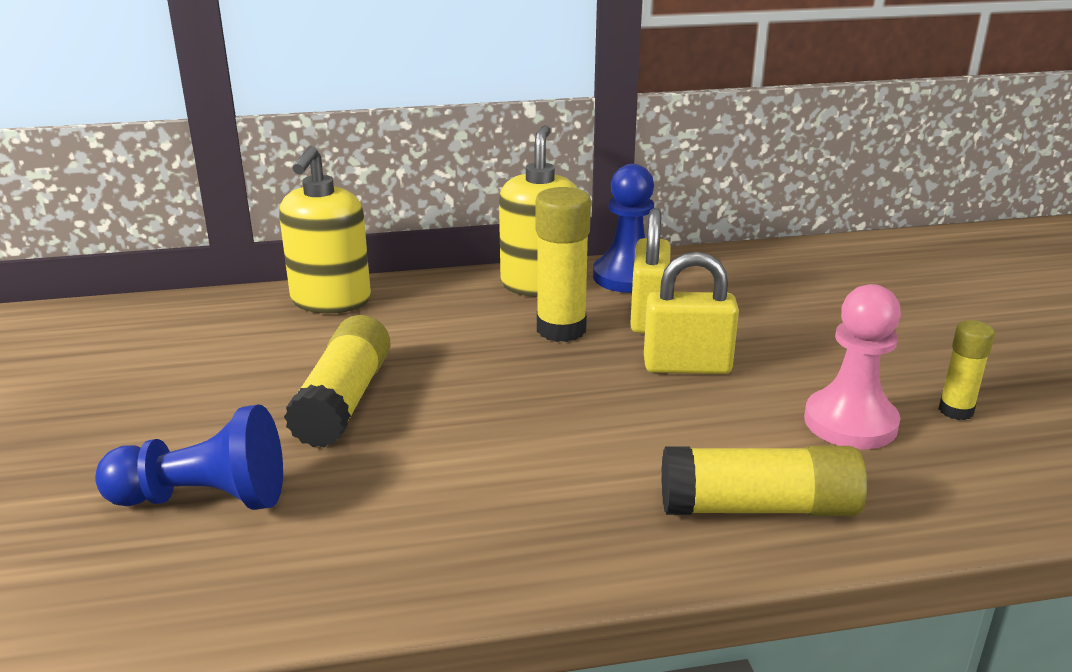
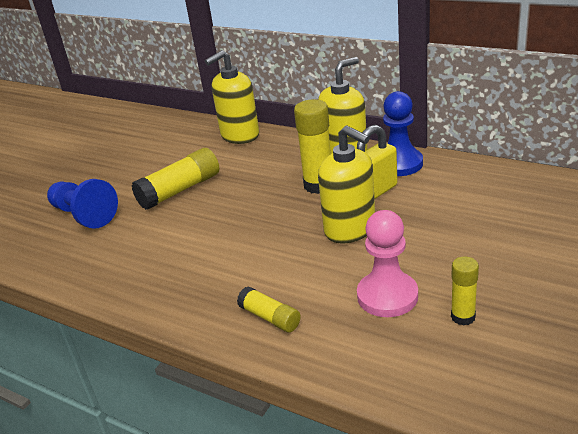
camera: 45 degrees right, 5 degrees up
yellow padlock [644,252,739,374] -> yellow soap dispenser [318,126,375,244]
yellow glue stick [661,446,867,516] -> yellow glue stick [237,286,301,332], size x0.58

